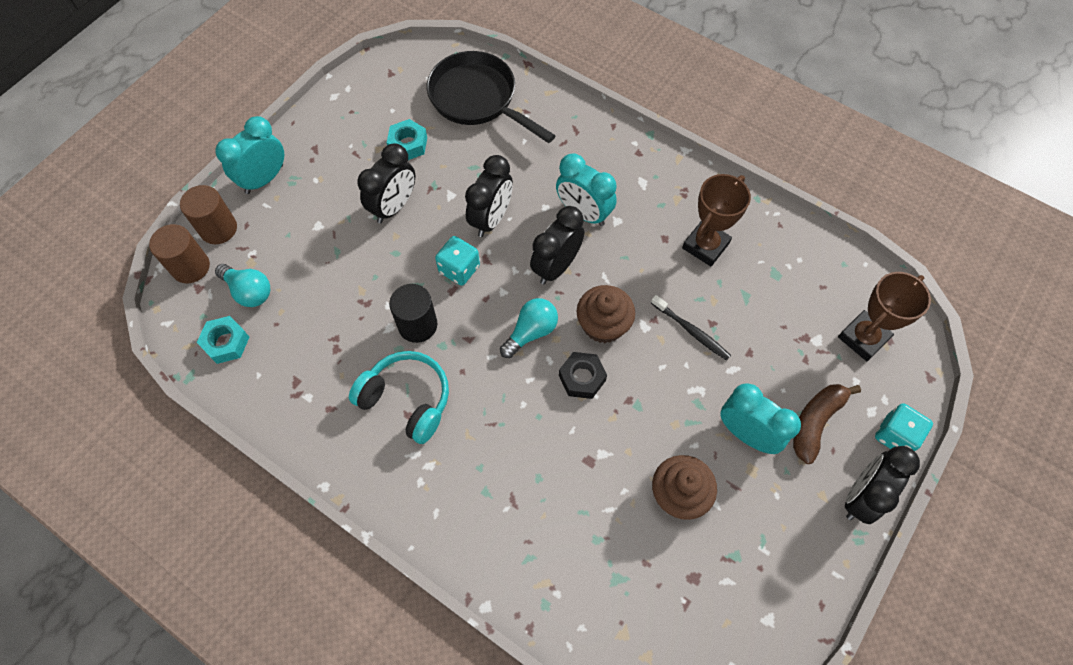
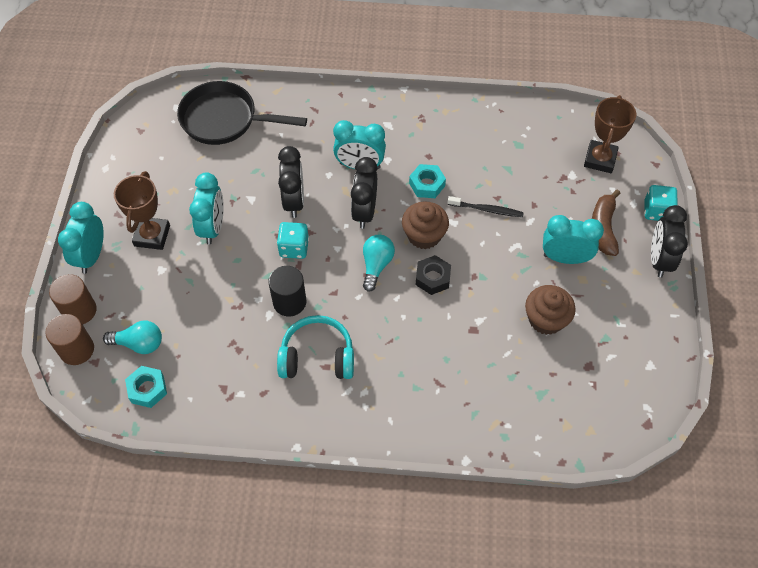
camera: 30 degrees left, 5 degrees down
black clock [357,143,415,223] -> turquoise clock [189,172,224,245]
turquoise nut [387,119,427,160] -> turquoise nut moved to [409,164,446,198]
brown trophy [682,174,751,266] -> brown trophy moved to [114,171,170,250]

